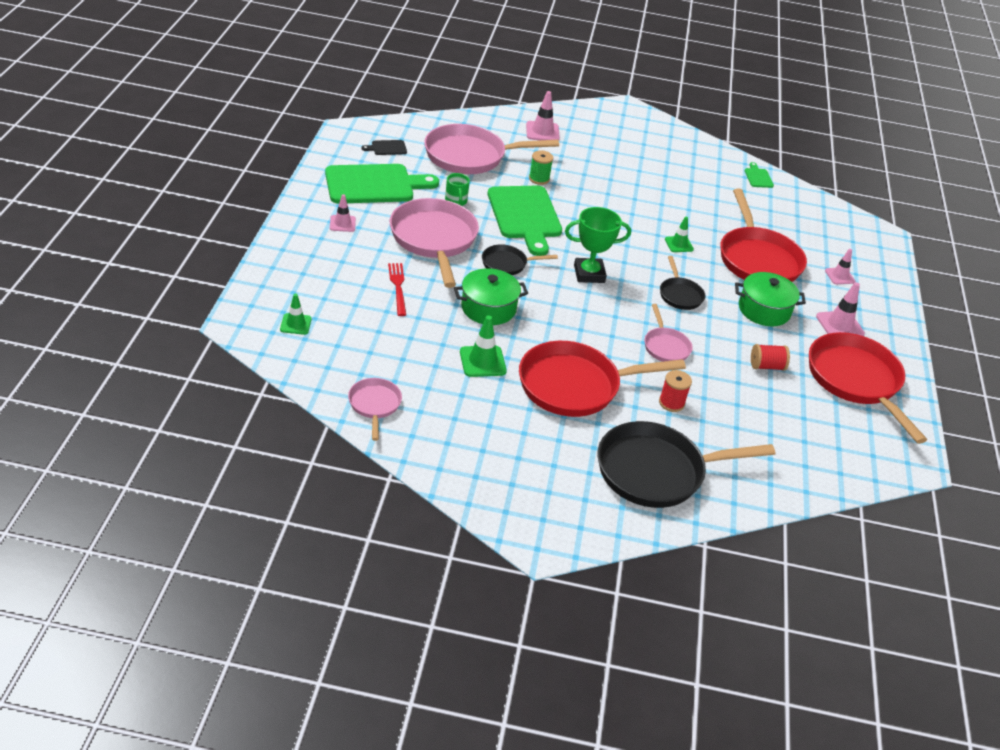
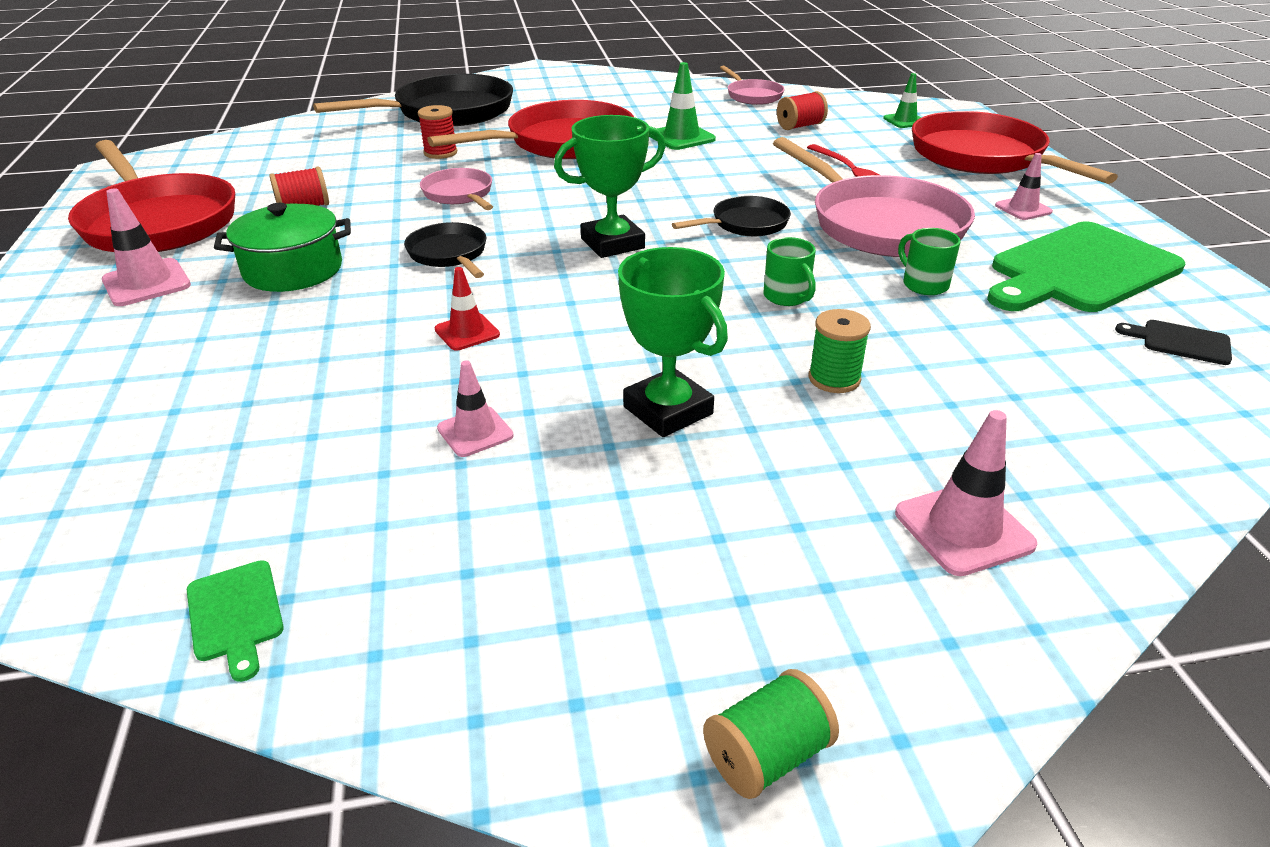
camera: 165 degrees right, 5 degrees down
black cutting board [361,140,407,155] -> black cutting board turned 120 degrees counterclockwise [1115,320,1232,365]
pink pan [424,124,559,174] -> none
green pot [454,268,528,325] -> none
green cutting board [488,186,562,256] -> green mug [763,237,816,306]
green traffic cone [665,217,694,252] -> red traffic cone [435,267,500,350]
red pan [721,189,807,282] -> red pan moved to [912,111,1118,184]
pink traffic cone [825,249,855,284] -> pink traffic cone moved to [437,361,514,457]
none -> green trophy [618,247,728,437]
none -> green spool [703,669,839,799]
none -> red spool [777,91,828,130]

